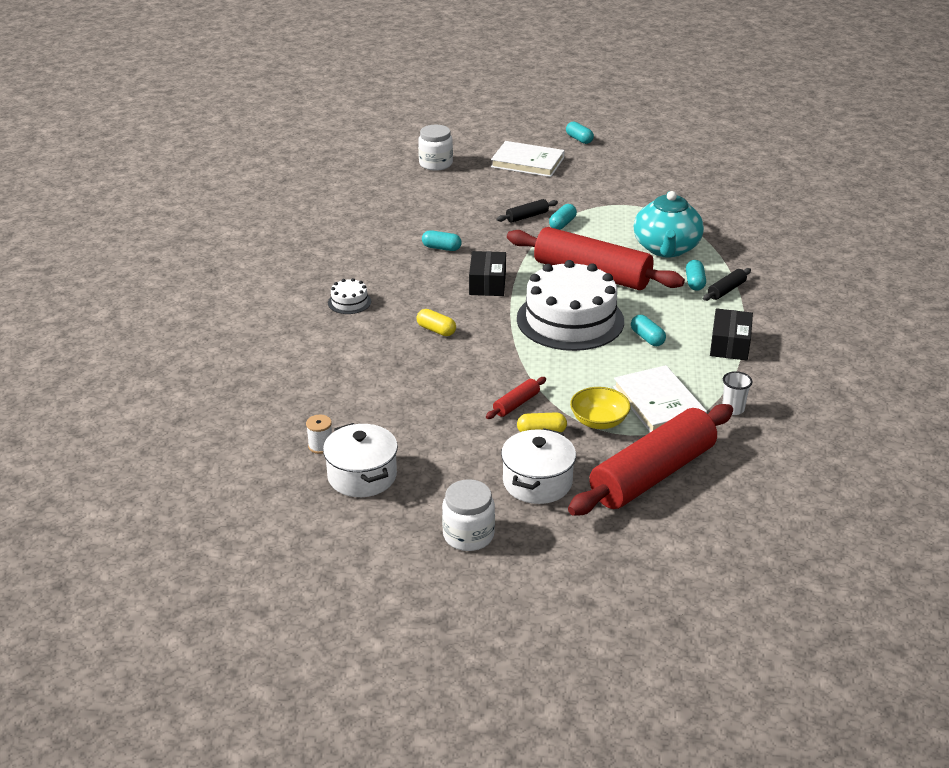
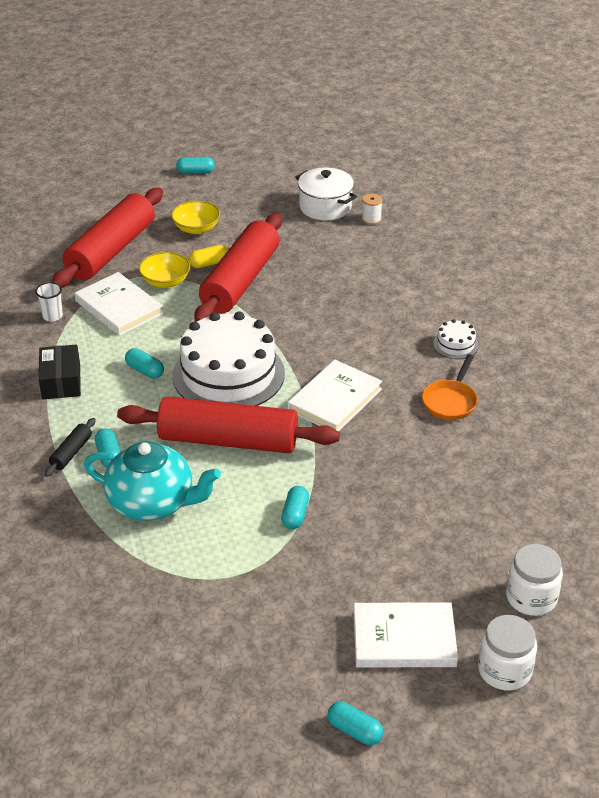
camera: 160 degrees right, 5 degrees up
yellow capsule [417,309,456,336] -> none
turquoise capsule [422,230,462,251] -> turquoise capsule moved to [176,157,215,174]
white jar [442,479,495,551] -> white jar moved to [478,615,537,690]
black box [469,251,506,296] -> white book [288,360,382,432]
red rolling pin [486,377,546,419] -> red rolling pin [194,213,282,322], size x2.49
black rolling pin [496,199,558,223] -> none
white pot [501,428,576,504] -> yellow bowl [171,201,220,234]
turquoise teapot [634,191,704,258] -> turquoise teapot turned 120 degrees clockwise [84,441,221,521]
none -> orange pan [422,354,477,420]

